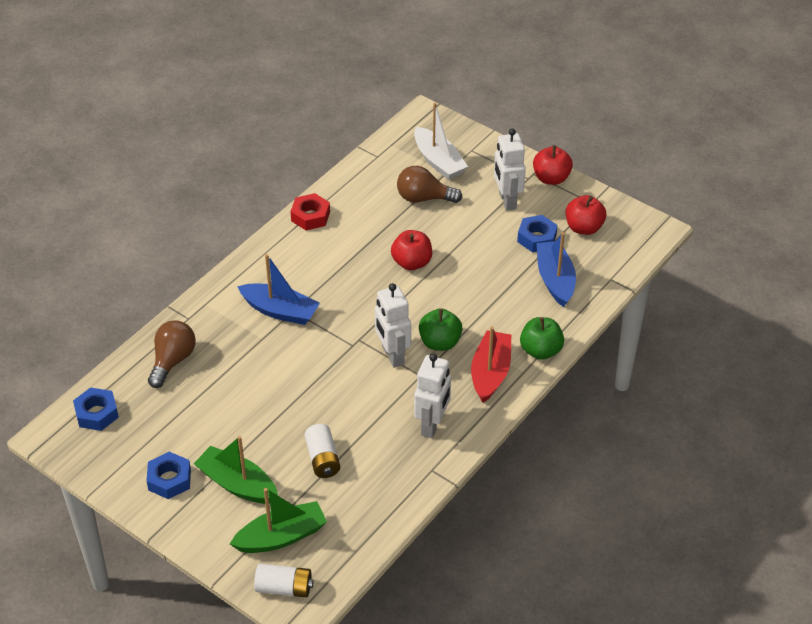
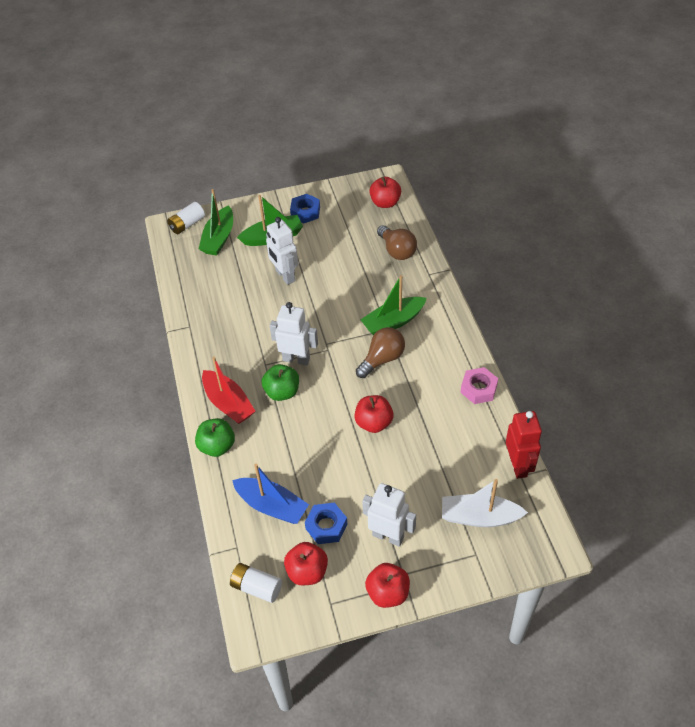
camera: 130 degrees right, 5 degrees up
blue nut [73,387,119,431] -> red apple [369,176,401,208]
blue boat [237,254,320,325] -> green boat [360,275,427,335]
red nut [290,193,330,230] -> pink nut [461,367,498,404]
white battery [304,424,340,478] -> white battery moved to [230,563,282,603]
brown light bulb [397,166,462,203] -> brown light bulb moved to [356,327,405,378]
white robot [414,353,451,438] -> white robot moved to [266,217,298,285]
none -> red robot [506,411,542,479]

